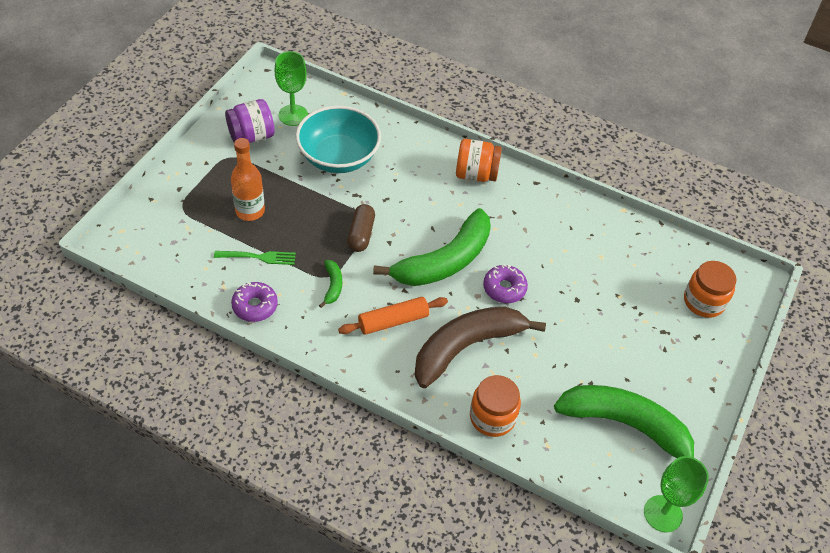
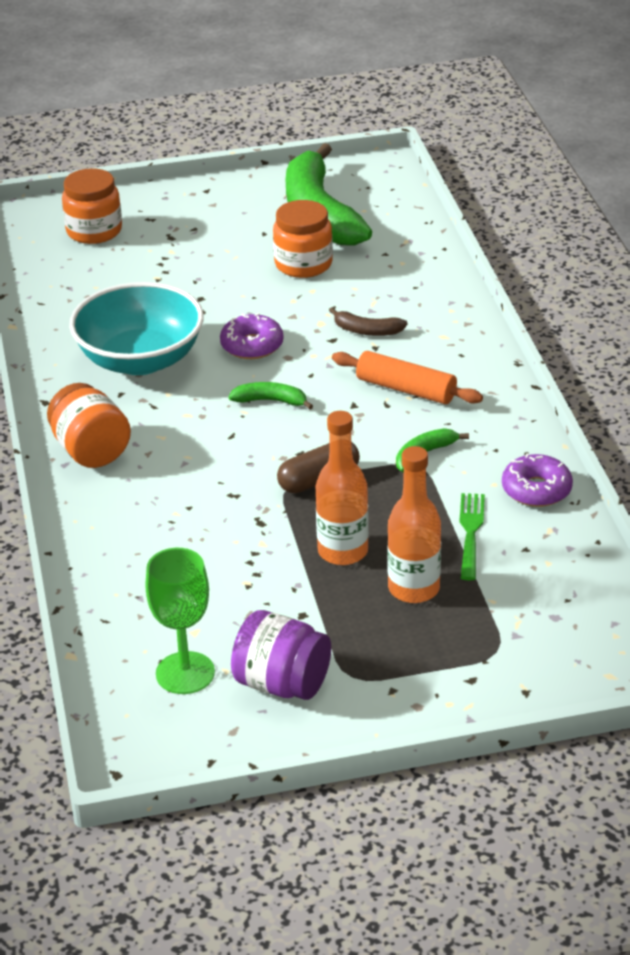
camera: 125 degrees left, 15 degrees down
green fork [214,251,296,265] -> green fork turned 45 degrees clockwise [459,493,485,581]
turquoise bowl [296,106,381,173] -> turquoise bowl moved to [69,282,204,375]
green banana [373,208,491,286] -> green banana [228,382,313,409], size x0.41
brown banana [414,306,546,388] -> brown banana [329,307,408,336], size x0.41
orange jar [470,375,521,437] -> orange jar moved to [273,200,333,278]
green goblet [644,456,709,532] -> none
none -> orange bottle [316,411,369,565]

